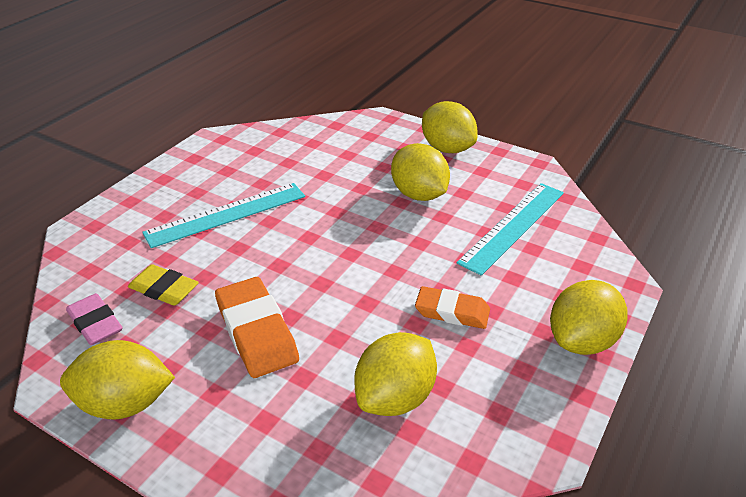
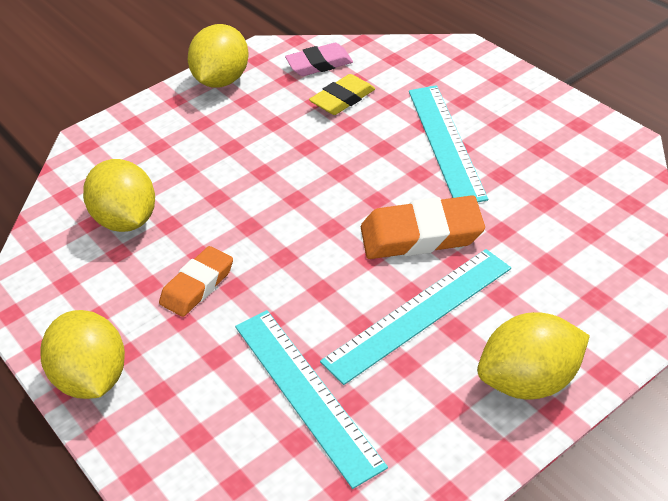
camera: 115 degrees right, 5 degrees up
orange eraser [215,277,299,378] -> orange eraser moved to [361,195,485,259]
yellow lemon [391,143,450,201] -> turquoise ruler [320,249,511,385]

